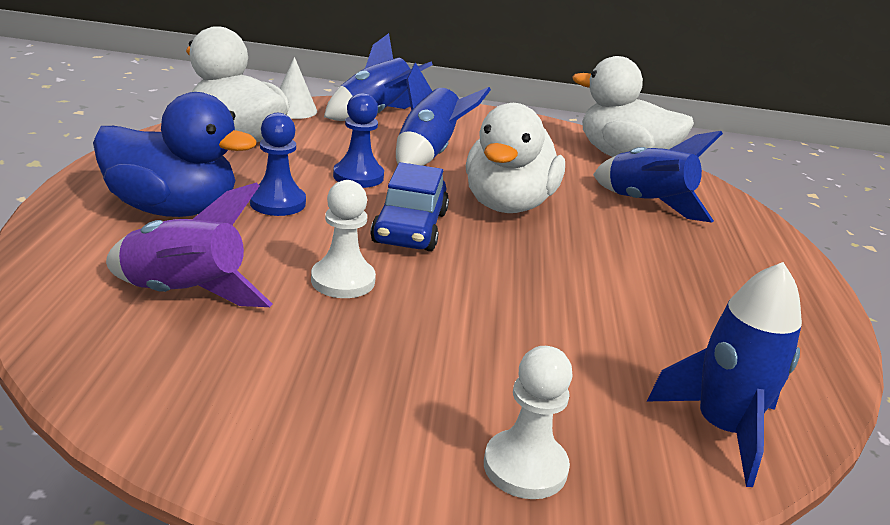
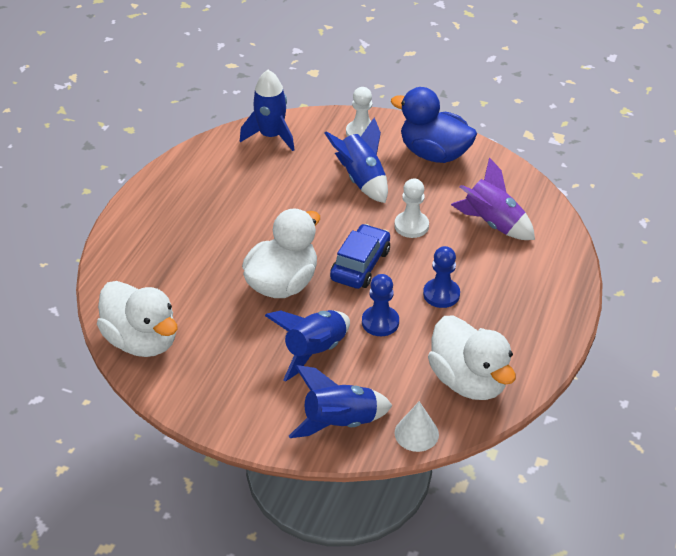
camera: 160 degrees left, 15 degrees up
blue duck [93,92,257,217] -> blue duck moved to [391,87,477,163]
blue rocket [593,131,723,223] -> blue rocket moved to [325,117,388,203]

